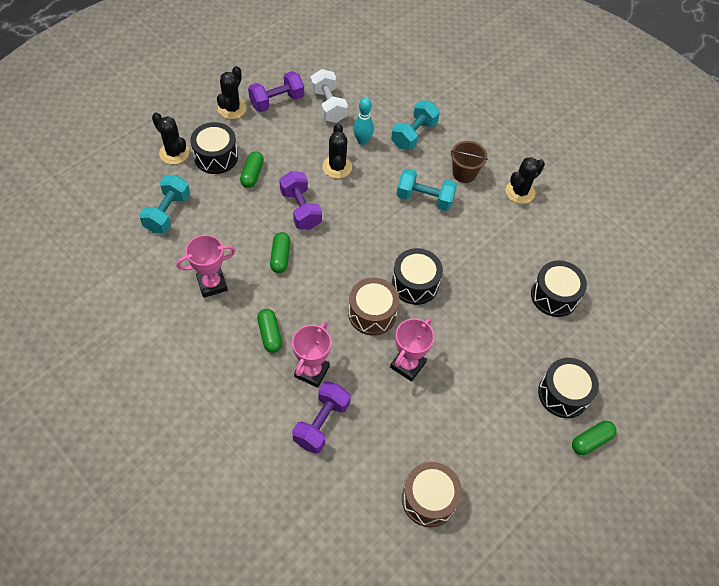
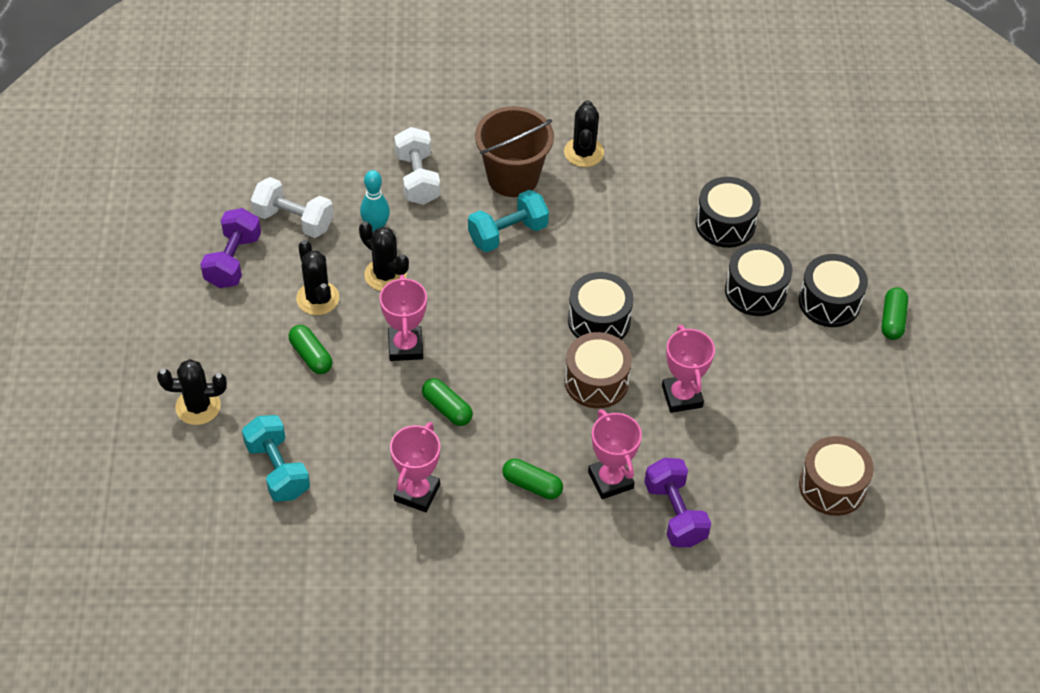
camera: 45 degrees left, 5 degrees down
black drum [190,122,238,174] -> black drum moved to [725,243,792,316]
black cactus [217,66,247,119] -> black cactus moved to [296,240,339,315]
purple dumbbell [279,171,322,230] -> pink trophy [379,275,427,361]
turquoise dumbbell [391,101,440,150] -> white dumbbell [394,127,440,205]
brown bucket [451,141,488,183] -> brown bucket [475,106,554,197], size x1.57

